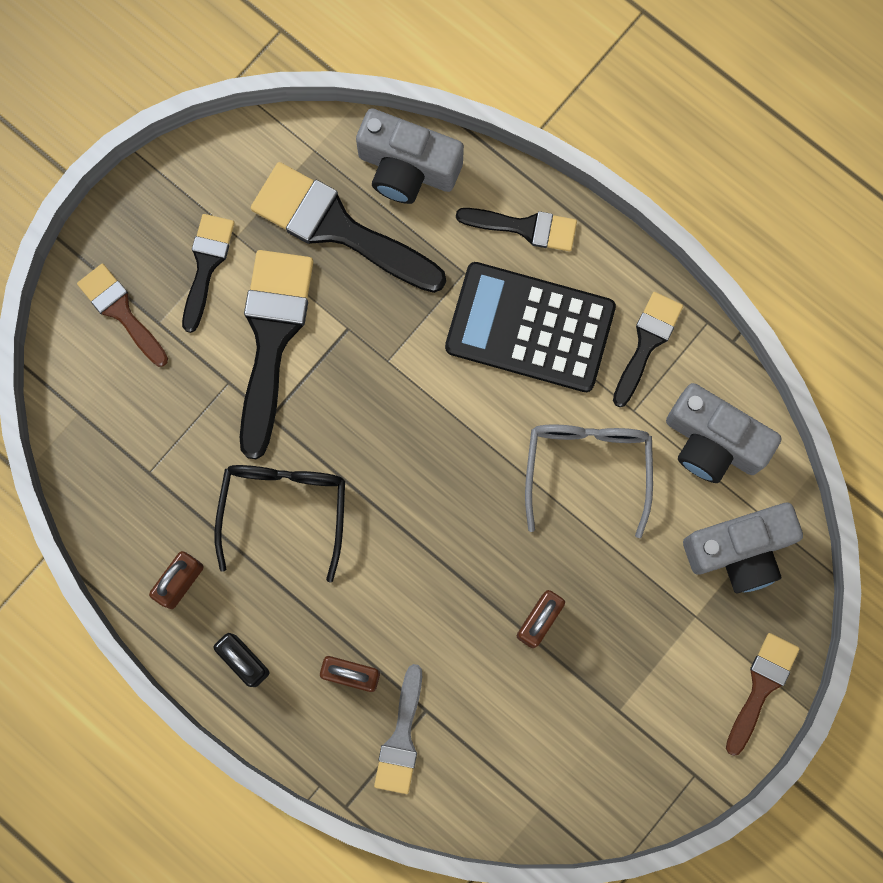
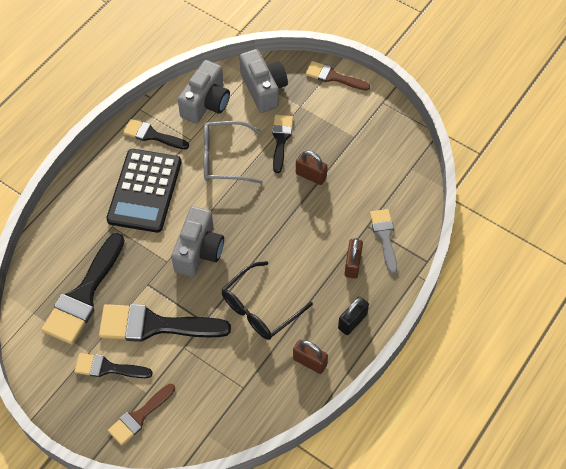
camera: 95 degrees left, 20 degrees down
black glasses [214,465,345,583] -> black glasses turned 45 degrees counterclockwise [221,261,313,340]
grey camera [356,108,464,204] -> grey camera moved to [171,206,224,277]
grey brush [374,664,422,794] -> grey brush turned 105 degrees counterclockwise [370,209,397,274]
black brush [456,208,577,251] -> black brush moved to [272,115,293,173]

